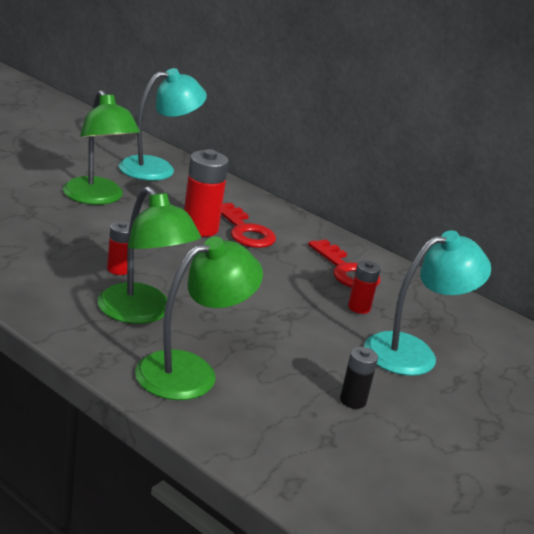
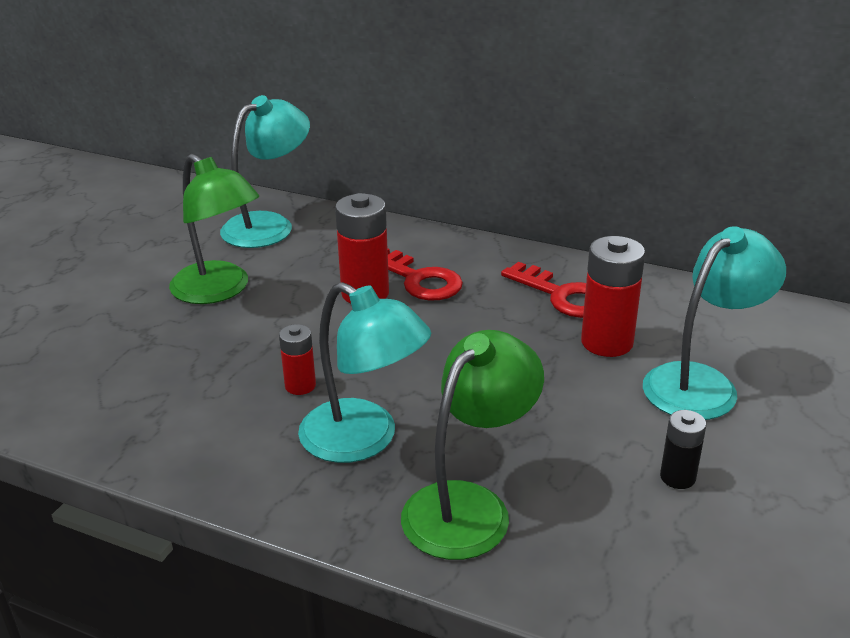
camera: 10 degrees left, 5 degrees up
green lamp [97,186,201,324] -> turquoise lamp [298,282,431,463]
red battery [348,261,381,314] -> red battery [581,236,645,357], size x1.77

